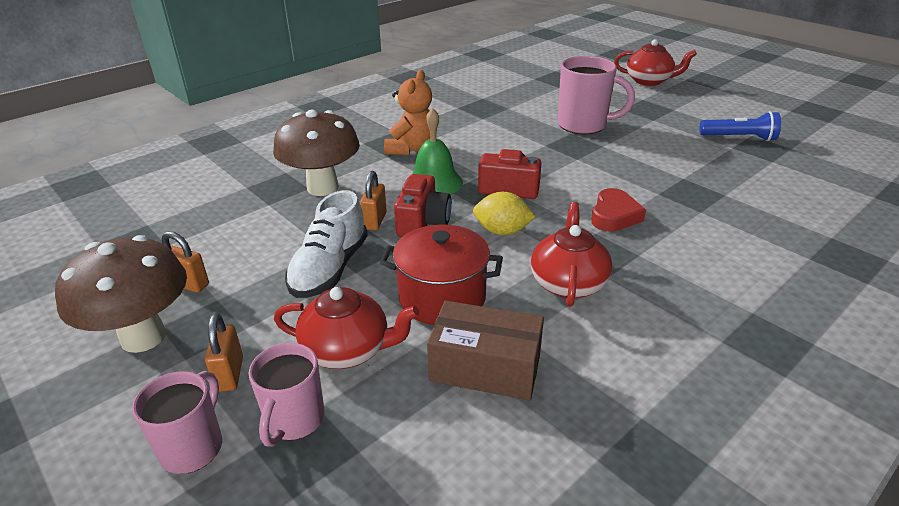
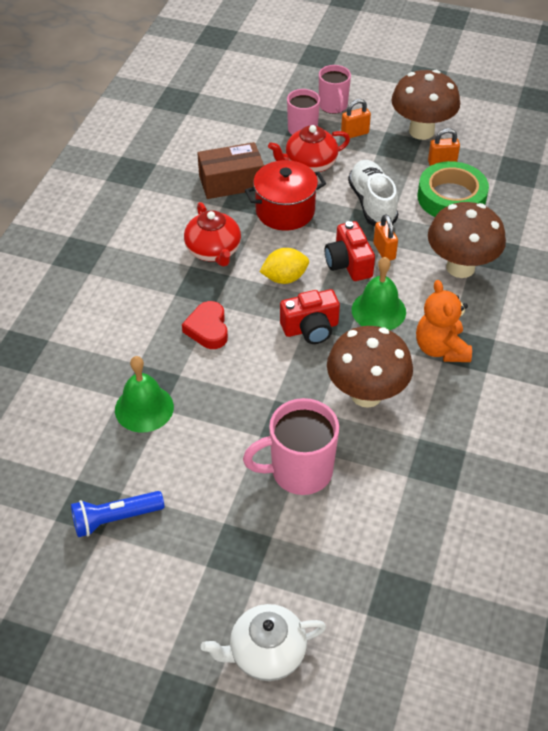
camera: 150 degrees right, 15 degrees up
orange padlock [205,313,243,392] -> orange padlock turned 75 degrees counterclockwise [341,99,371,138]
red teapot [614,39,697,86] -> white teapot [201,604,326,681]
none -> green bell [115,356,174,433]
none -> brown mushroom [327,326,413,408]
none -> green tape [417,161,489,217]

